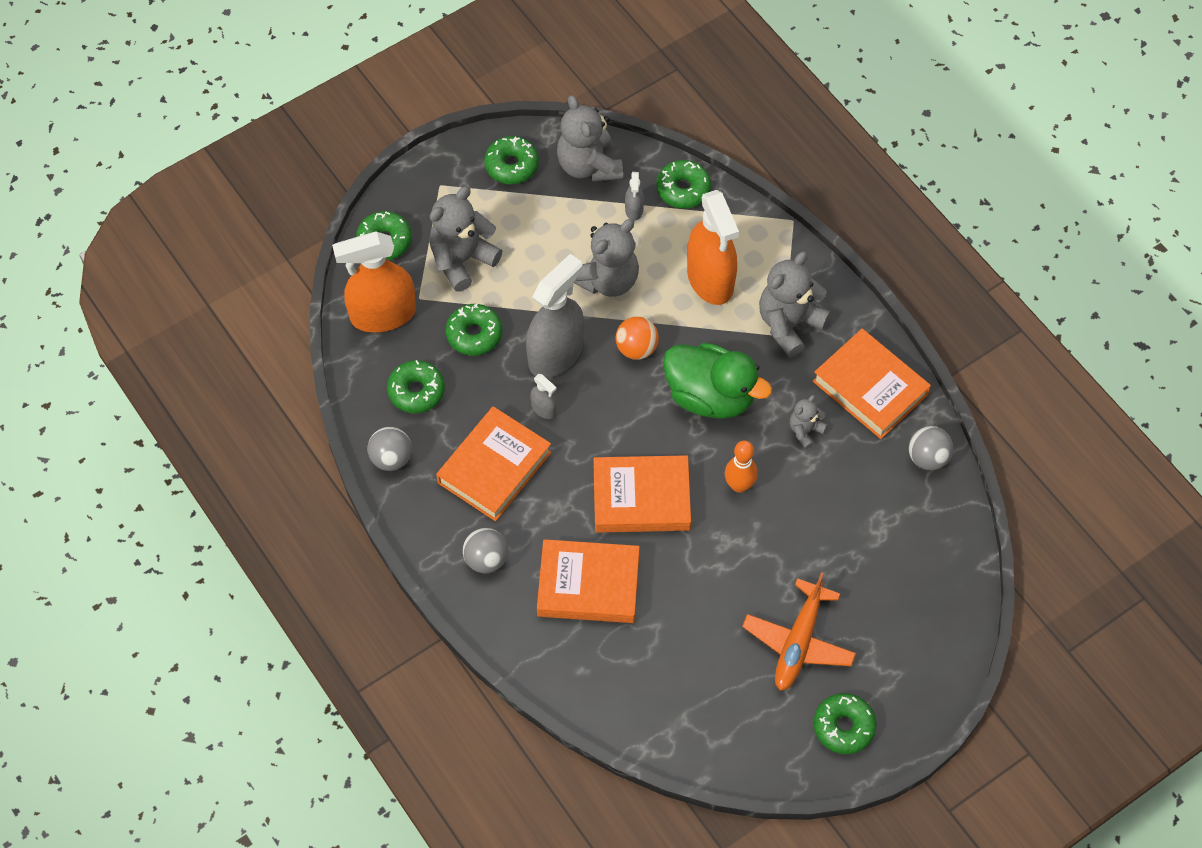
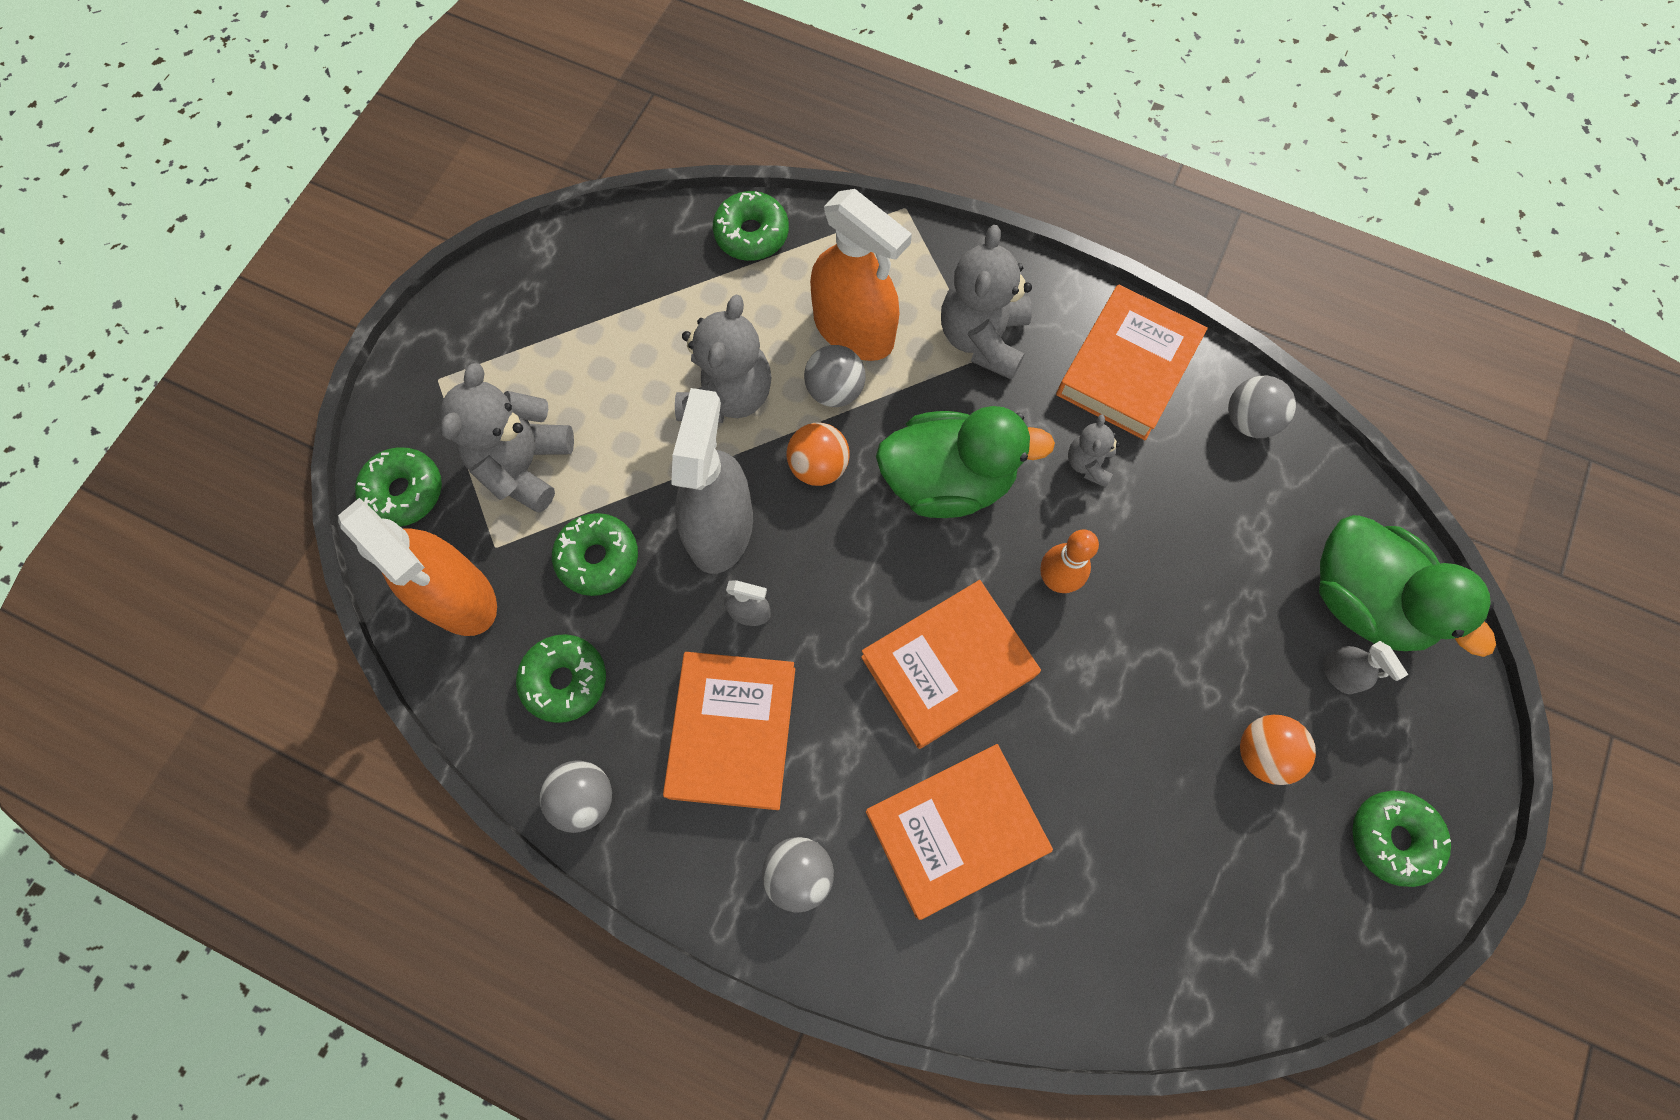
camera: 30 degrees left, 10 degrees up
orange spray bottle [332,231,416,332] -> orange spray bottle turned 90 degrees counterclockwise [338,498,497,636]
green donut [484,136,539,184] -> none
grey teddy bear [557,95,623,182] -> none
grey spray bottle [625,172,644,221] -> grey spray bottle moved to [1323,641,1408,694]
orange plane [742,572,856,691] -> orange ball [1240,715,1316,785]
orange book [813,329,931,439] -> orange book turned 75 degrees counterclockwise [1056,284,1208,440]
none -> grey ball [804,345,866,407]
none -> green duck [1319,515,1496,657]

